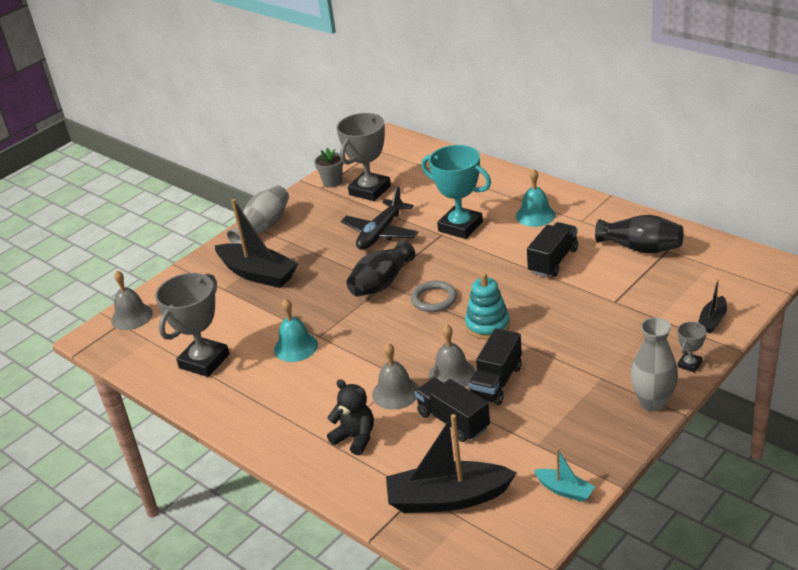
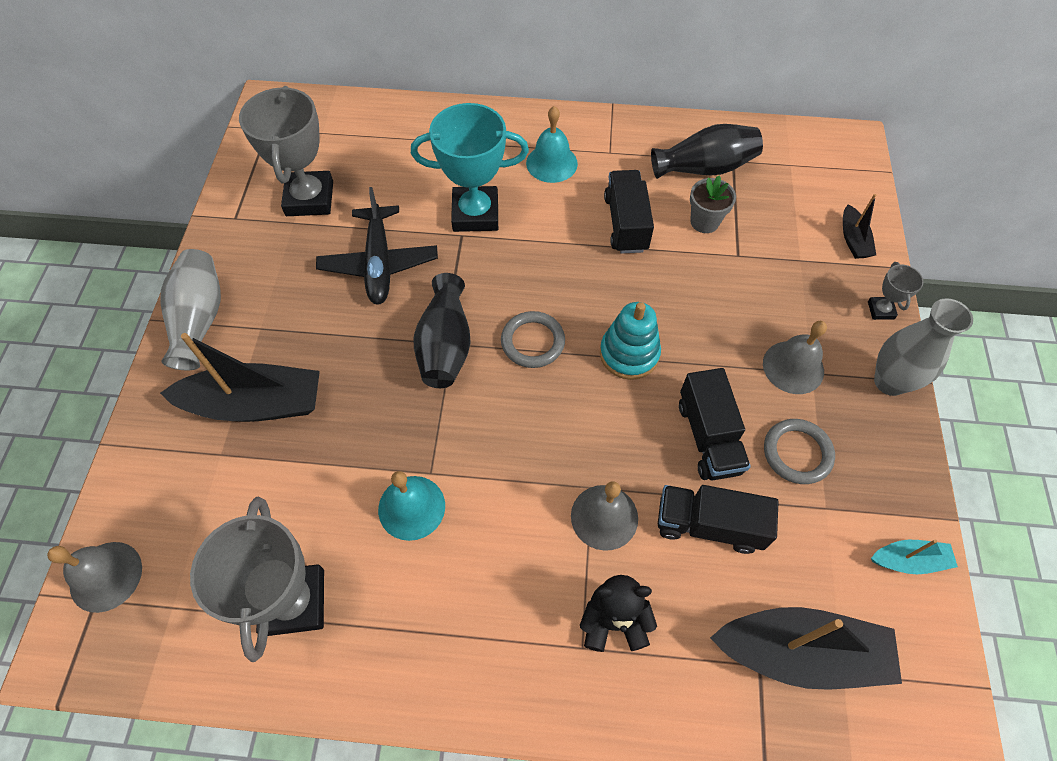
camera: 40 degrees left, 25 degrees up
grey flower pot [314,148,344,187] -> grey flower pot moved to [690,175,736,233]
black boat [386,414,517,513] -> black boat turned 135 degrees counterclockwise [710,607,902,690]
grey bell [429,324,475,387] -> grey bell moved to [763,321,827,394]
none -> grey ring [764,419,835,484]

